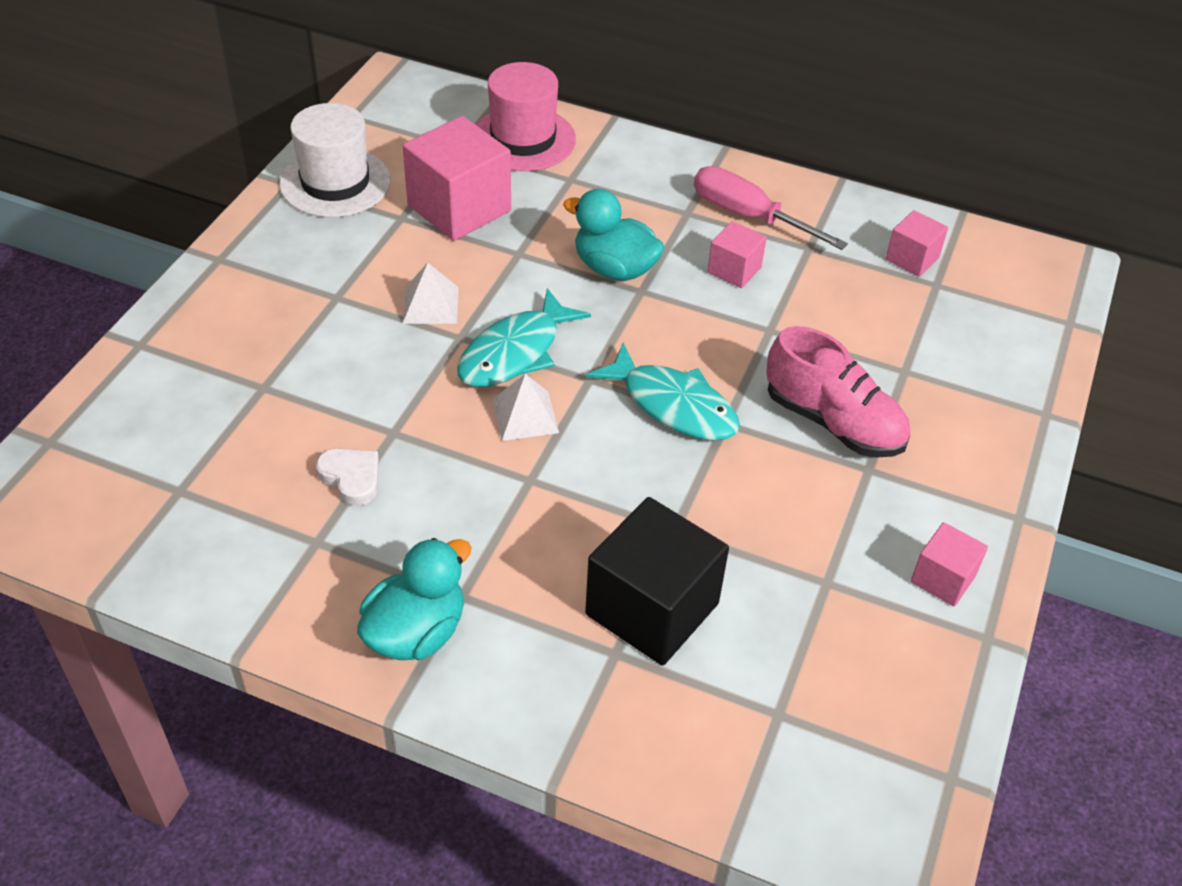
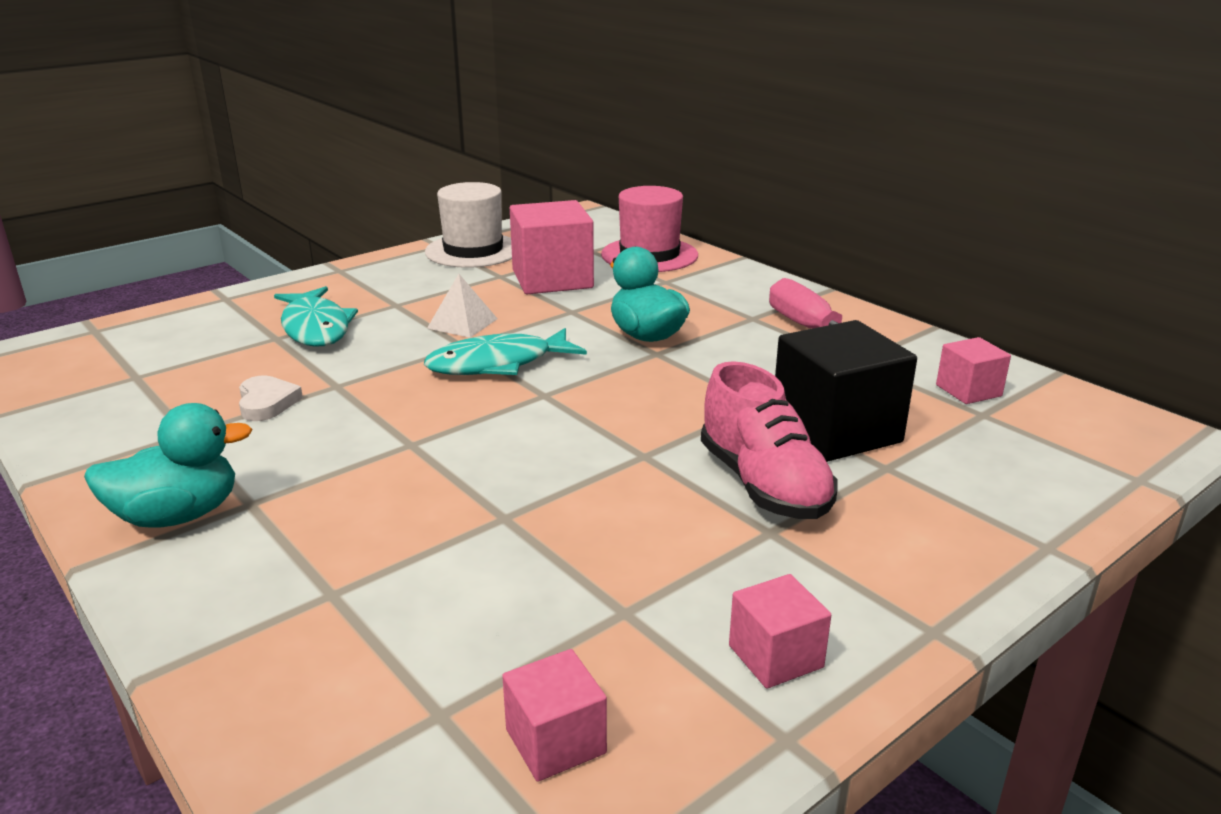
camera: 30 degrees right, 20 degrees down
white pyramid [492,374,559,441] -> none
black cube [585,497,729,666] -> black cube moved to [775,320,917,462]
turquoise fish [586,343,740,441] -> turquoise fish moved to [274,286,358,347]
pink cube [707,221,767,288] -> pink cube moved to [502,649,607,782]

